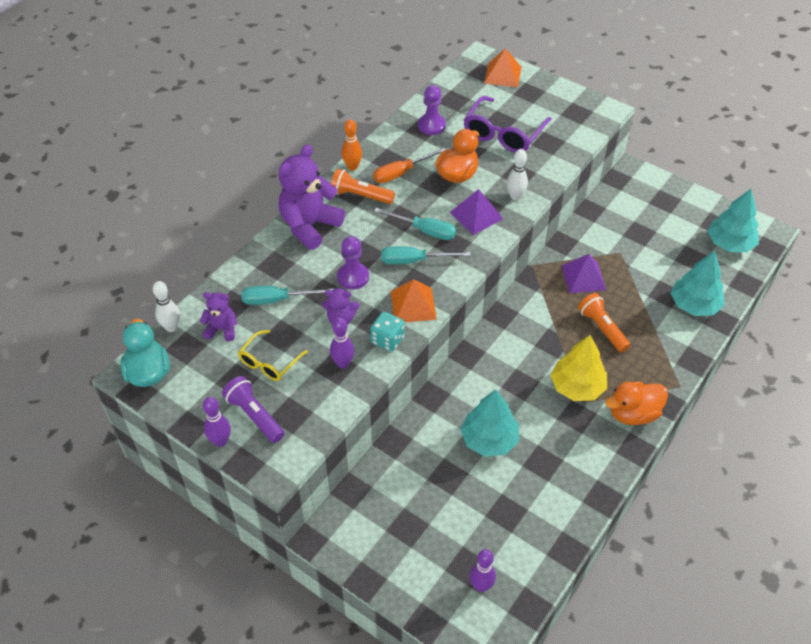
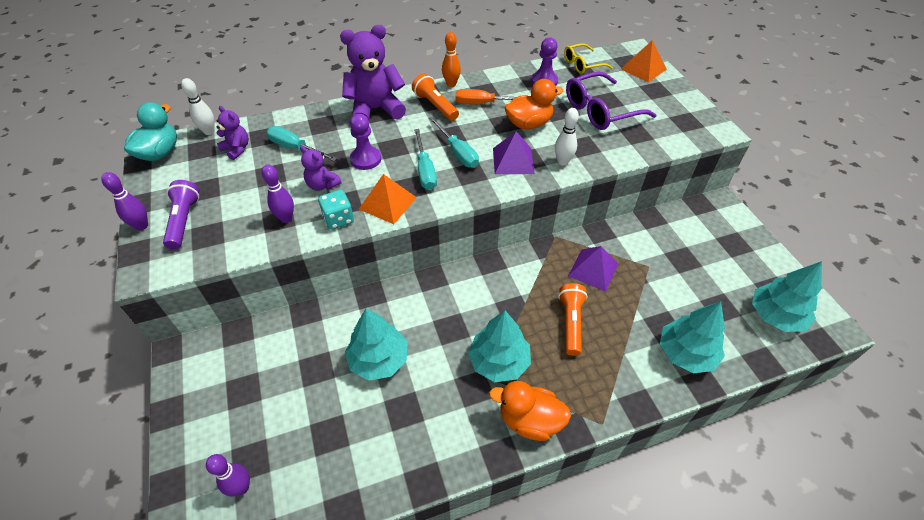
camera: 35 degrees right, 0 degrees up
yellow glasses [238,330,308,381] -> yellow glasses moved to [564,43,613,74]
turquoise screwdriver [381,246,471,264] -> turquoise screwdriver turned 135 degrees counterclockwise [414,129,437,190]
yellow tree [550,335,607,401] -> turquoise tree [468,310,531,382]

